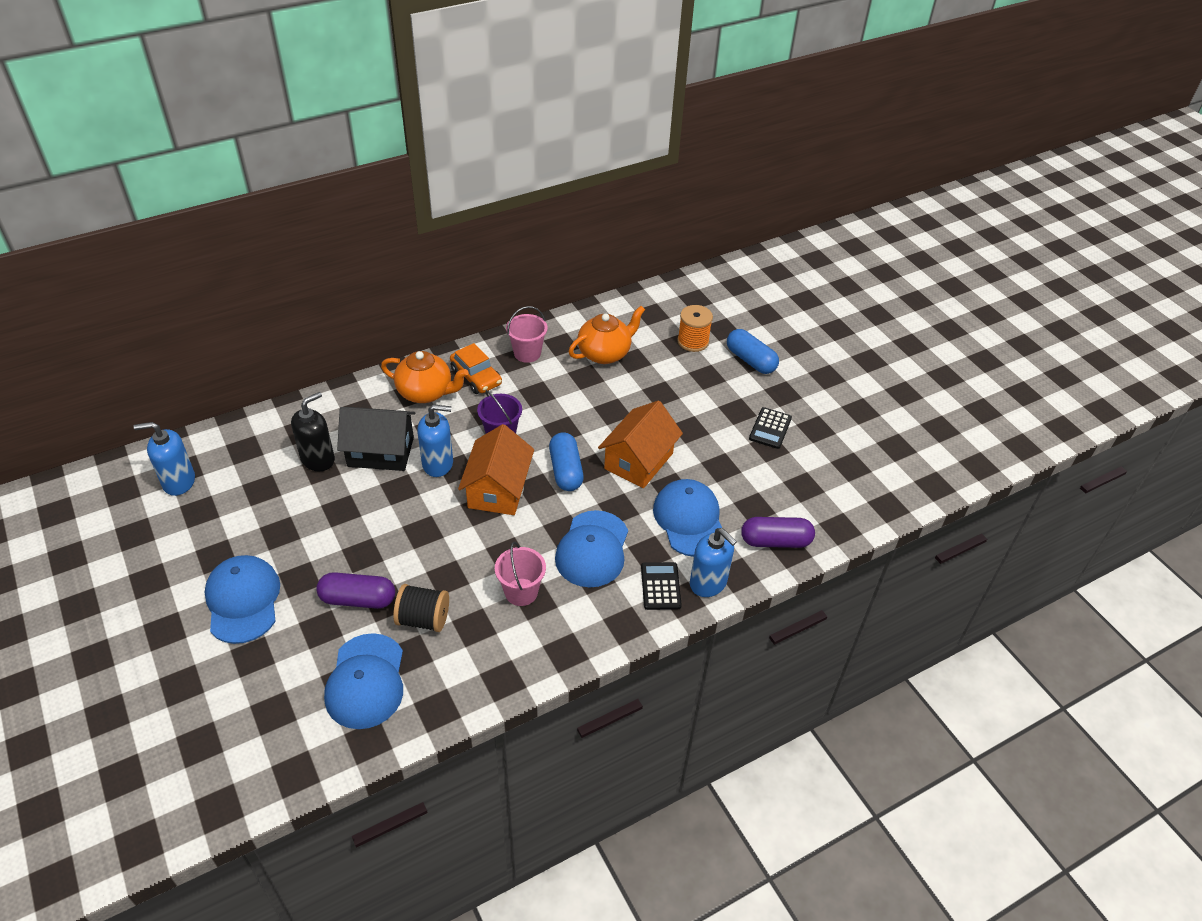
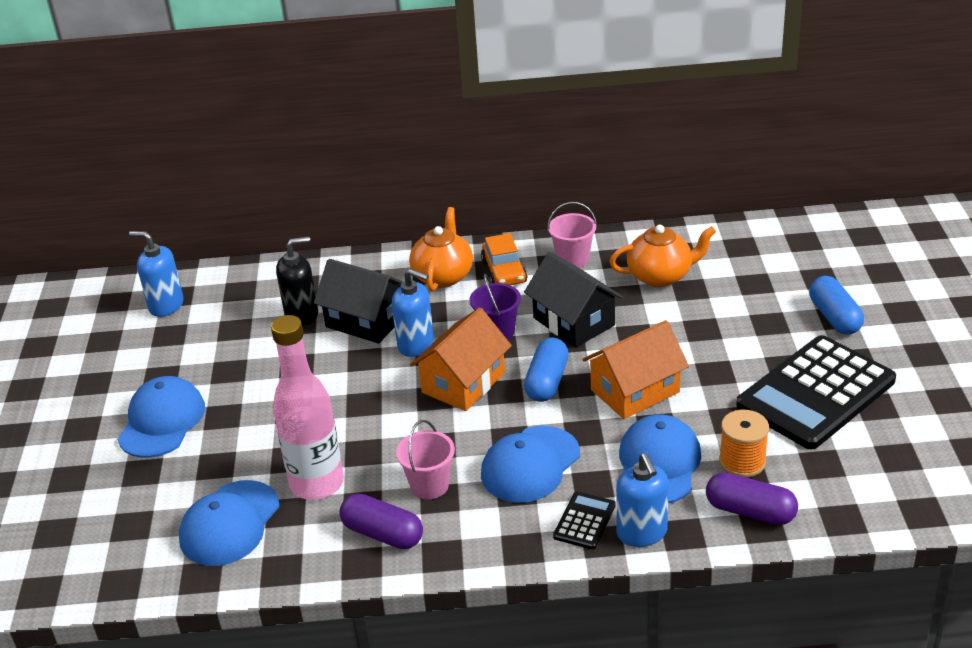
camera: 30 degrees right, 10 degrees down
purple capsule [316,572,395,609] -> purple capsule moved to [339,493,423,549]
orange teapot [381,351,468,403] -> orange teapot turned 120 degrees counterclockwise [409,207,473,291]
black spool [393,584,449,632] -> pink bottle [271,315,344,500]
orange spool [677,305,713,352] -> orange spool moved to [719,410,769,478]
black calculator [749,407,792,449] -> black calculator [736,335,896,450], size x2.35
none -> black house [524,252,623,347]

